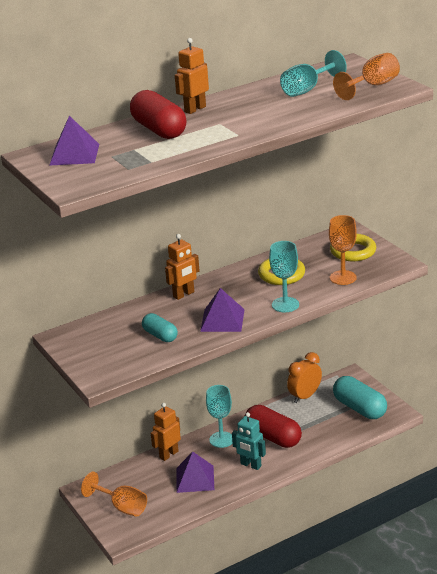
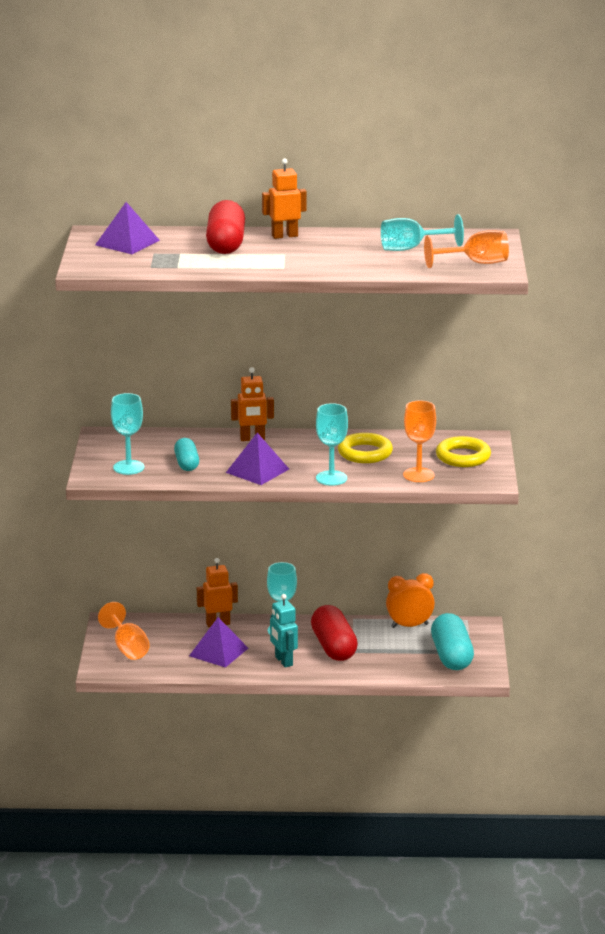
camera: 30 degrees right, 5 degrees down
none -> turquoise goblet [111,393,144,475]

